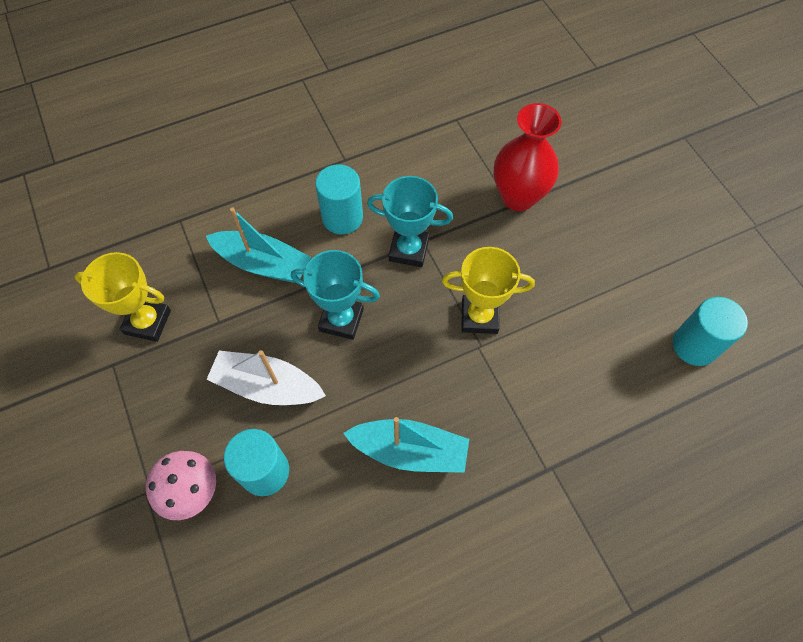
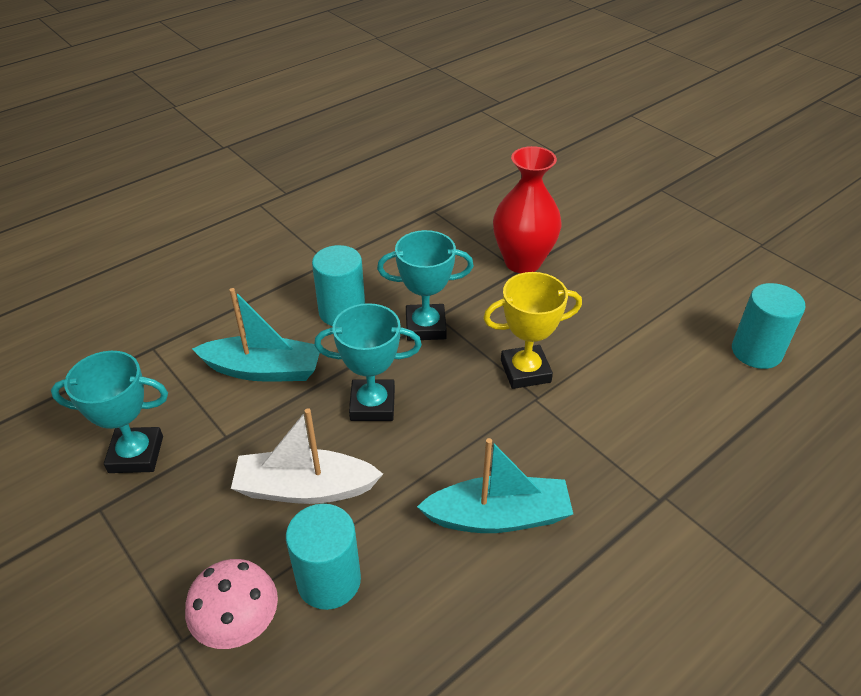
camera: 15 degrees left, 20 degrees down
yellow trophy [74,252,171,342] -> turquoise trophy [51,351,168,473]

